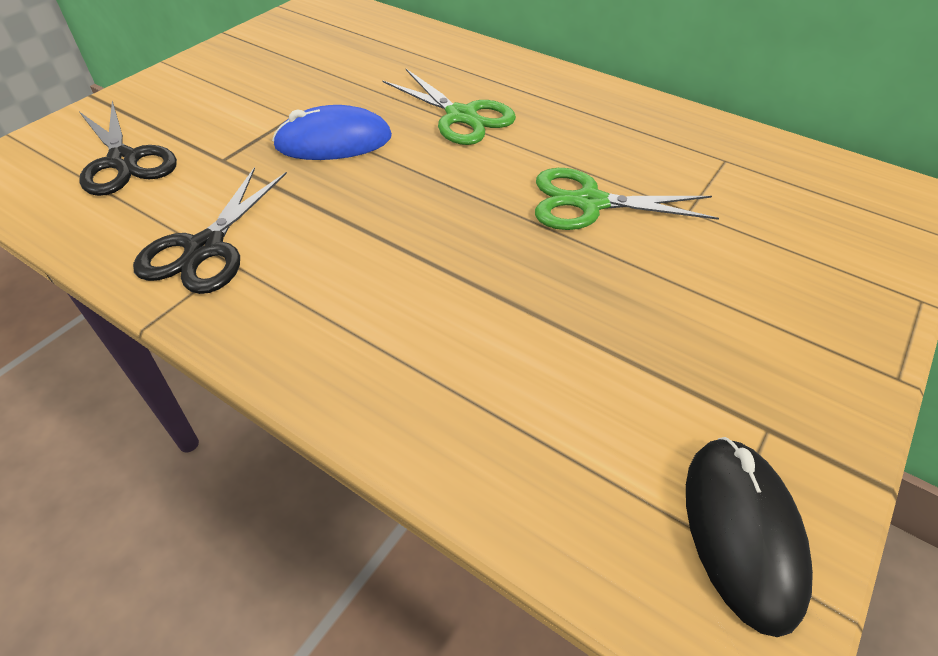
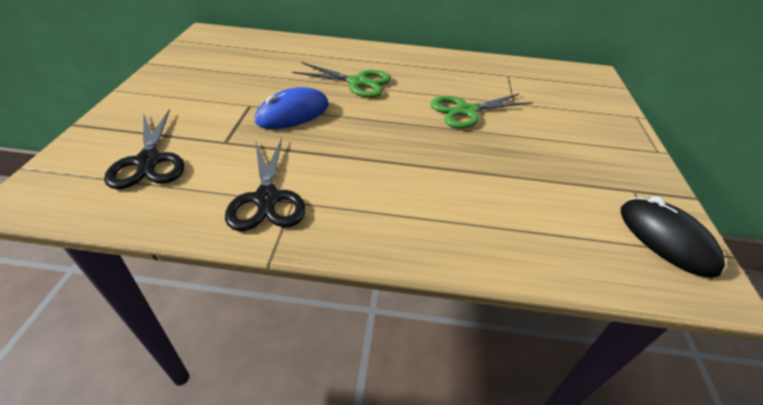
camera: 30 degrees left, 5 degrees down
black scissors [79,101,177,196] -> black scissors turned 45 degrees clockwise [104,109,184,189]

